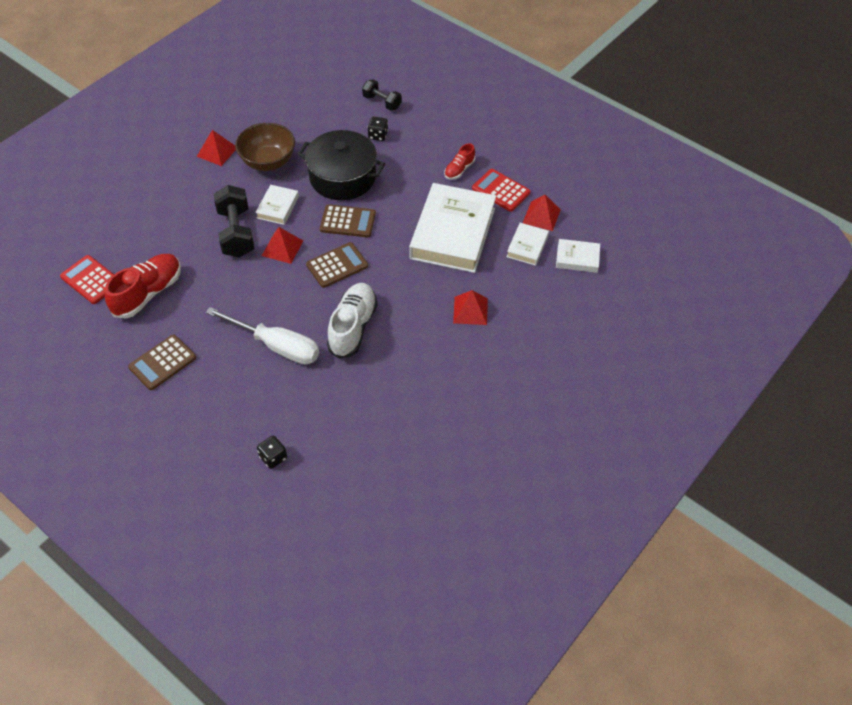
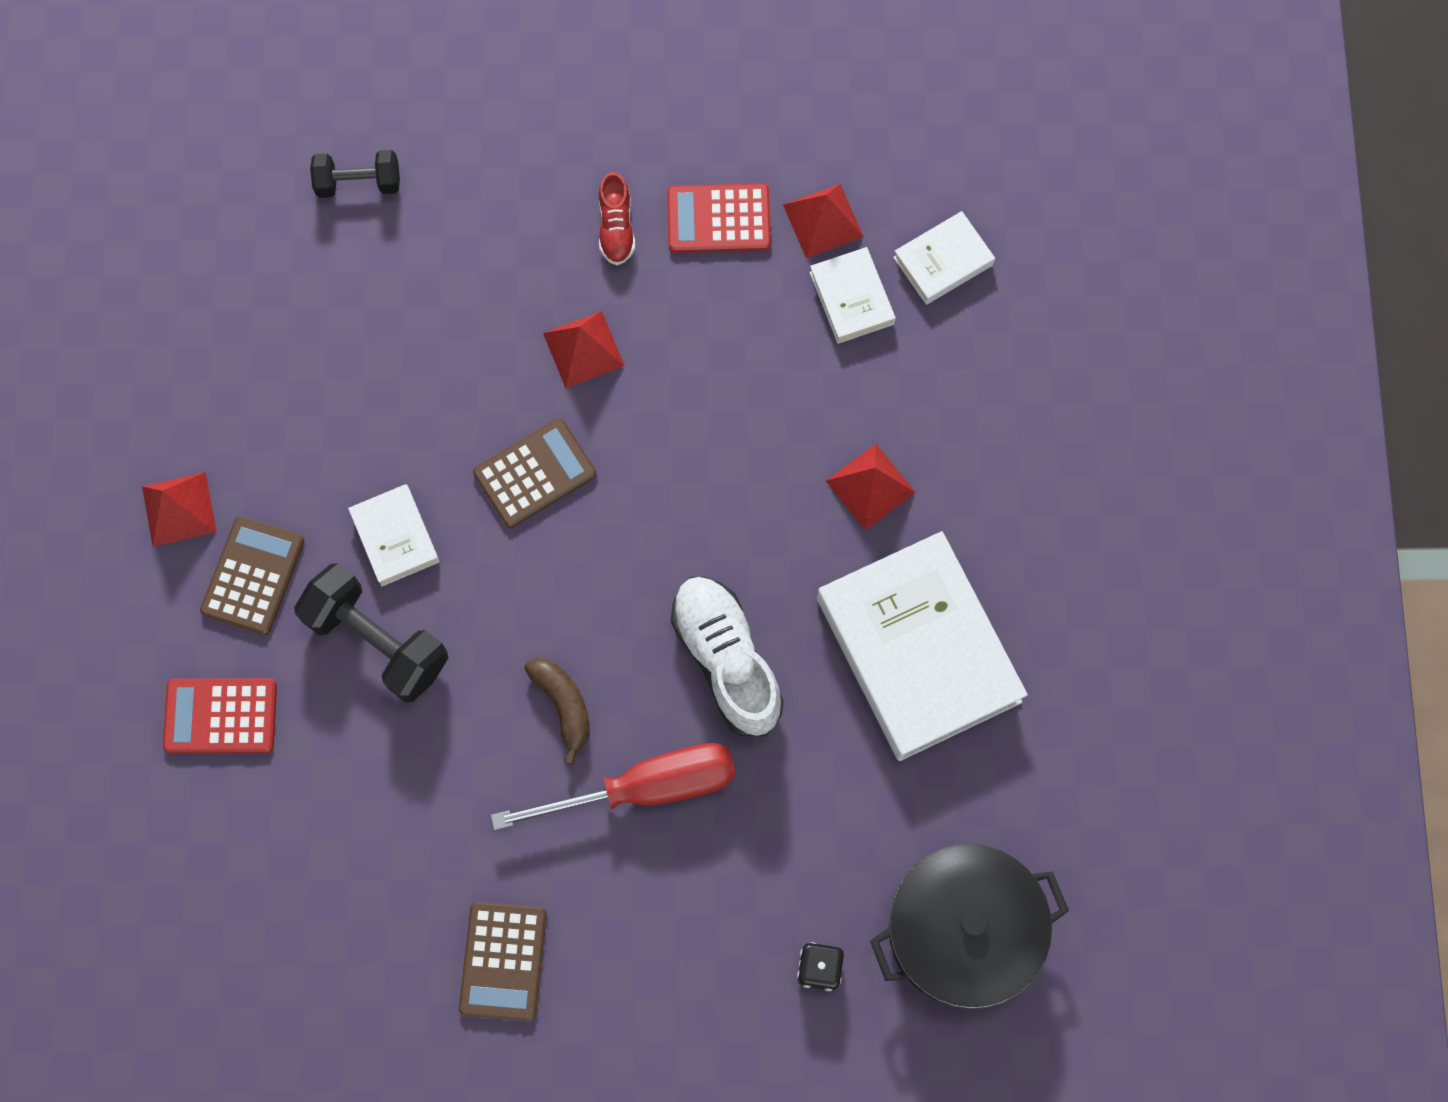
camera: 40 degrees left, 20 degrees up
red calculator [60,255,114,304] -> red calculator moved to [163,678,277,754]
red shoe [105,254,181,318] -> none
white screwdriver [206,307,319,364] -> red screwdriver [491,743,736,830]
brown bowl [235,123,295,171] -> none
red pyramid [262,227,303,264] -> red pyramid moved to [543,311,625,388]
black pot [298,130,385,200] -> black pot moved to [870,844,1069,1009]
brown calculator [306,242,368,288] -> brown calculator moved to [200,516,305,635]
black dice [367,117,388,141] -> none
white book [409,183,496,273] -> white book moved to [817,531,1028,761]
none -> brown banana [524,658,590,765]

